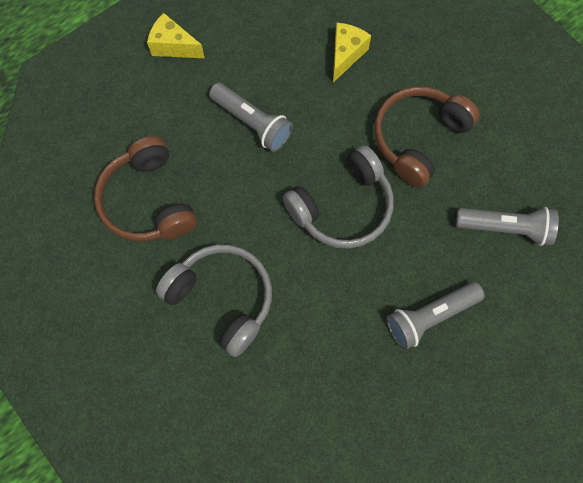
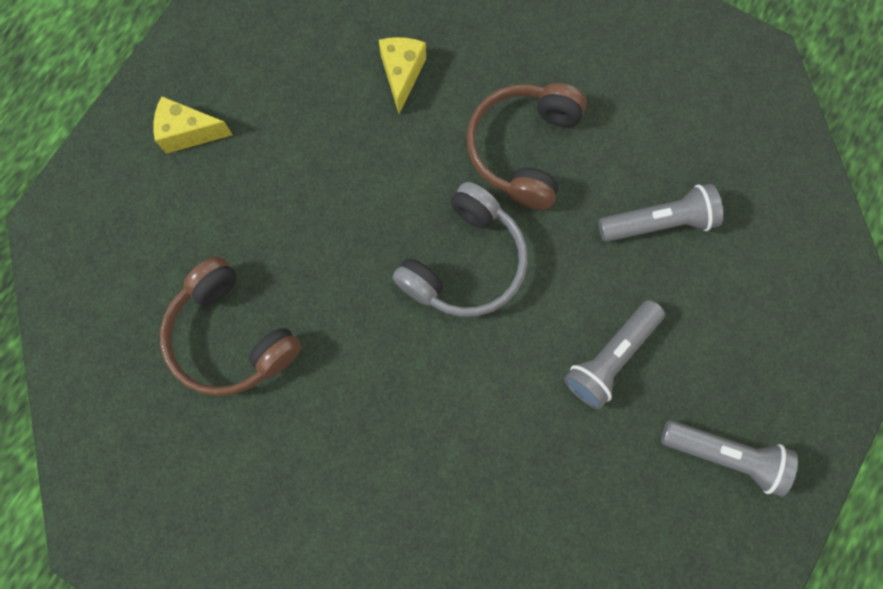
camera: 20 degrees left, 5 degrees up
grey headphones [156,244,272,357] -> none
grey flashlight [209,83,293,152] -> grey flashlight moved to [661,420,798,497]

